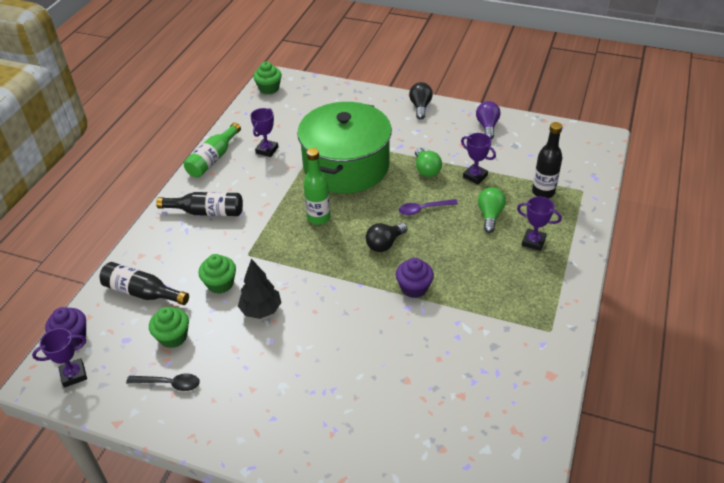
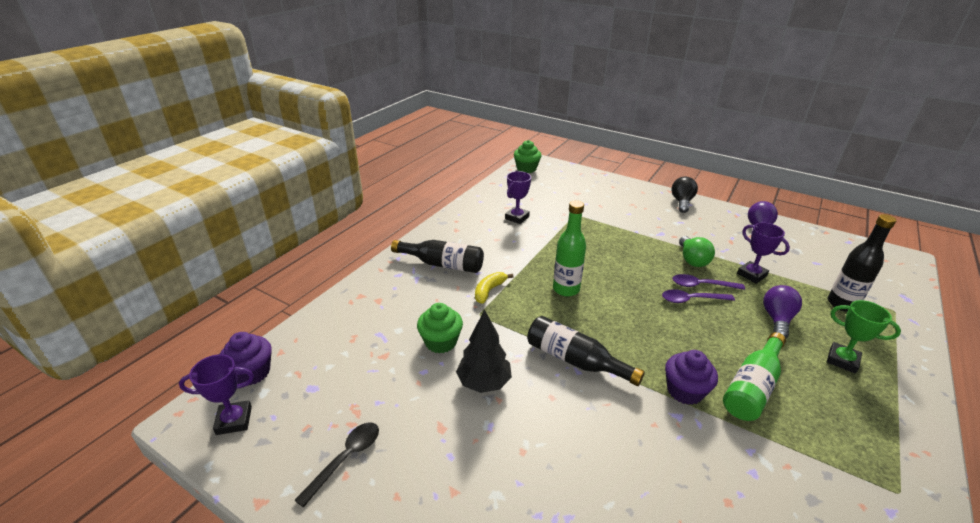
camera: 10 degrees right, 10 degrees down
black bottle [100,262,189,305] -> black bottle moved to [527,316,645,386]
black spoon [126,374,200,391] -> black spoon turned 75 degrees counterclockwise [294,423,379,508]
green cupcake [149,307,189,348] -> none
green bottle [184,123,241,178] -> green bottle moved to [723,332,786,421]
green pot [297,102,392,193] -> none
black light bulb [366,223,408,252] -> none
green light bulb [478,187,506,233] -> purple light bulb [763,285,802,338]
purple trophy [517,196,562,251] -> green trophy [827,300,901,374]
none -> yellow banana [475,272,513,304]
none -> purple spoon [673,274,745,290]

